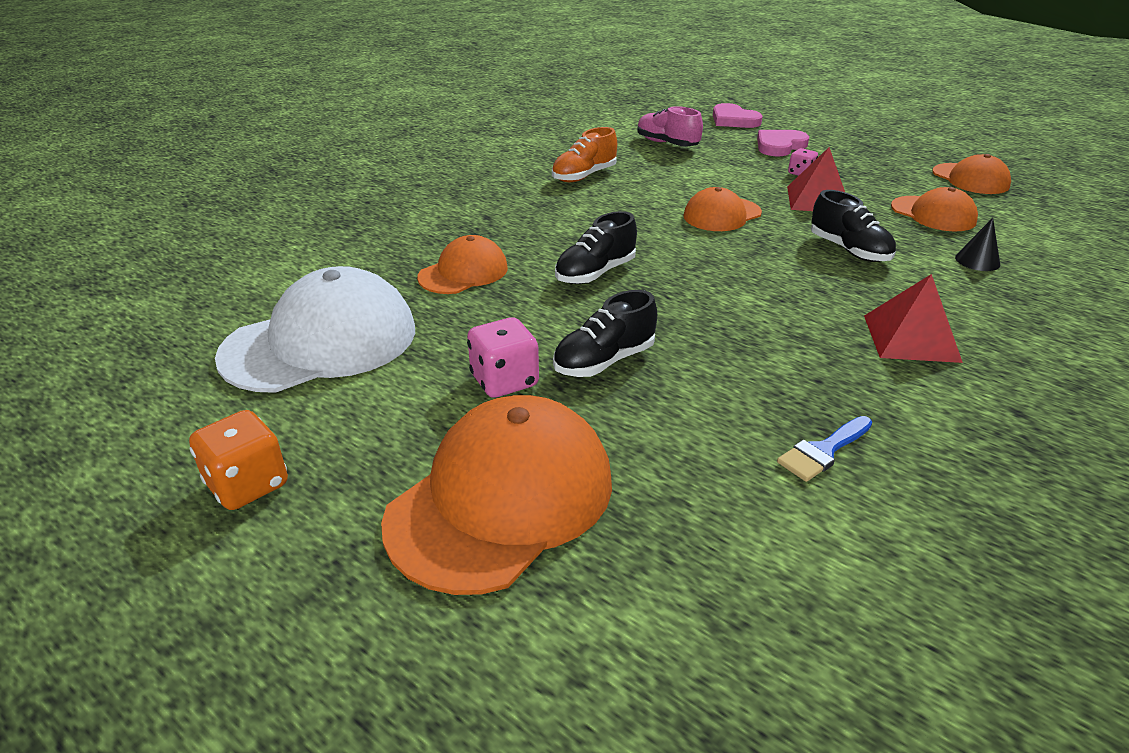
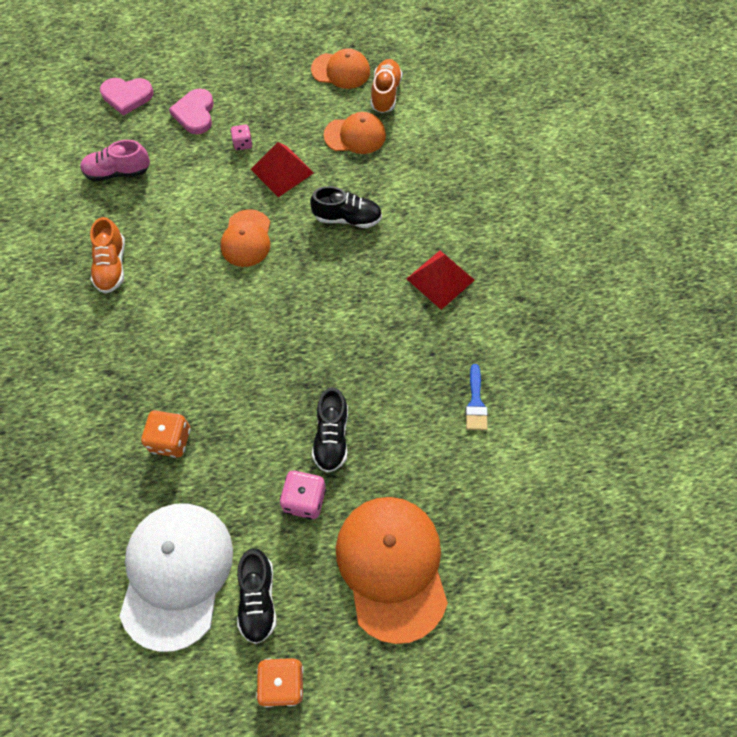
camera: 50 degrees left, 30 degrees up
orange cap [417,235,508,294] -> orange dice [141,410,191,458]
black shoe [555,211,637,284] -> black shoe moved to [237,548,276,644]
black cone [955,218,1000,271] -> none
none -> orange shoe [371,59,402,113]

